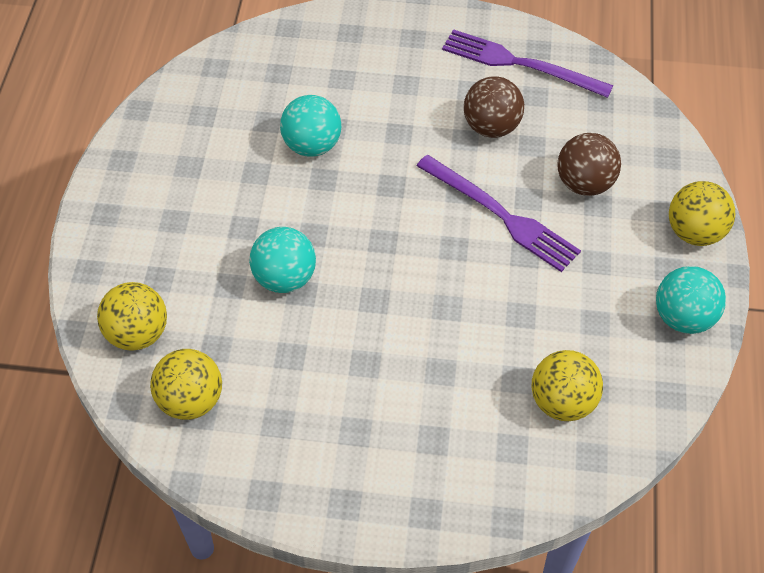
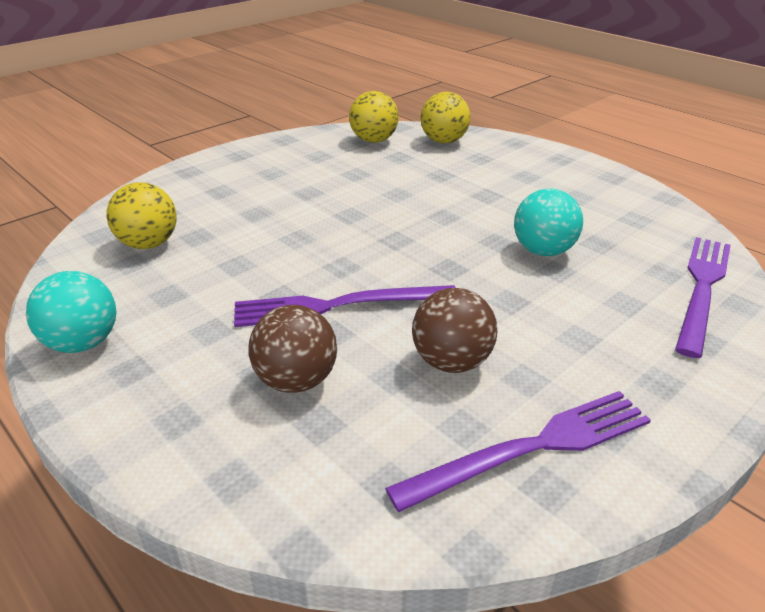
camera: 130 degrees right, 20 degrees down
turquoise ball [249,227,316,293] -> none
yellow ball [669,181,735,246] -> none
none -> purple fork [675,237,731,358]

